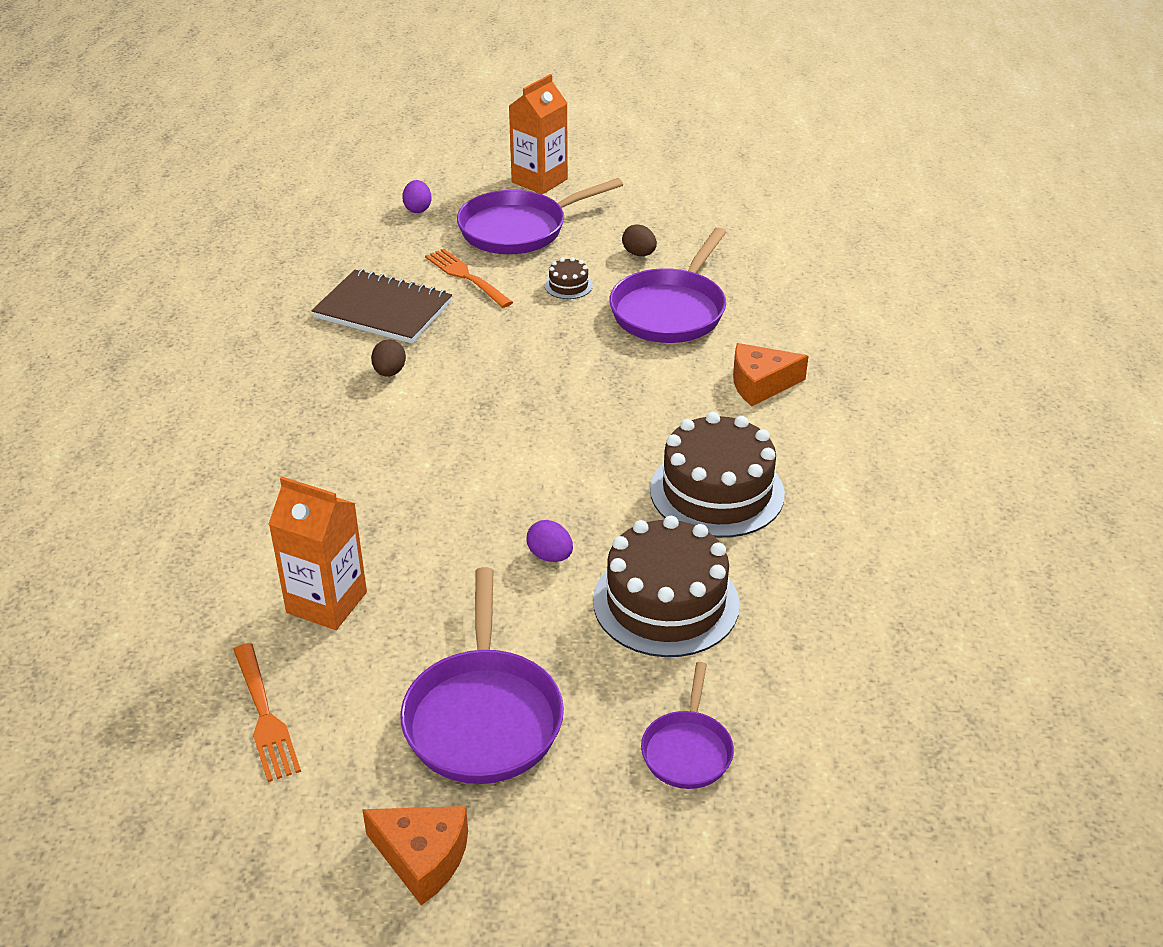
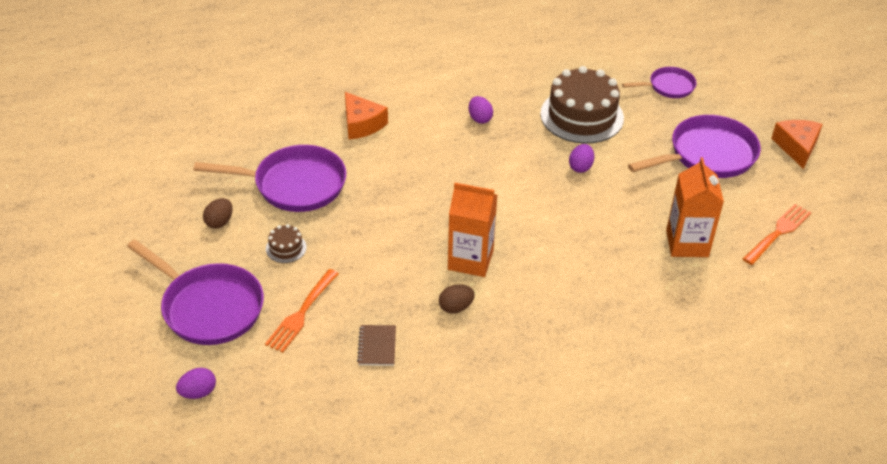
camera: 115 degrees left, 5 degrees up
brown notebook [311,269,452,344] -> brown notebook [357,325,396,366], size x0.48
orange carton [509,74,568,194] -> orange carton moved to [448,183,497,277]
brown cake [650,412,785,538] -> purple egg [469,96,493,124]

